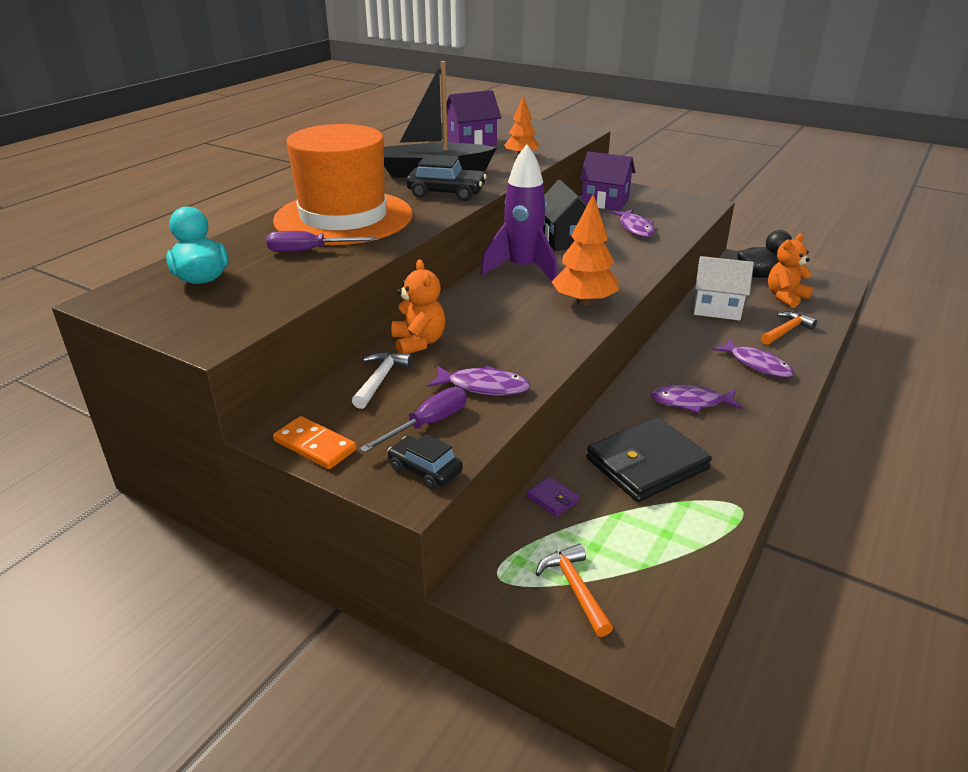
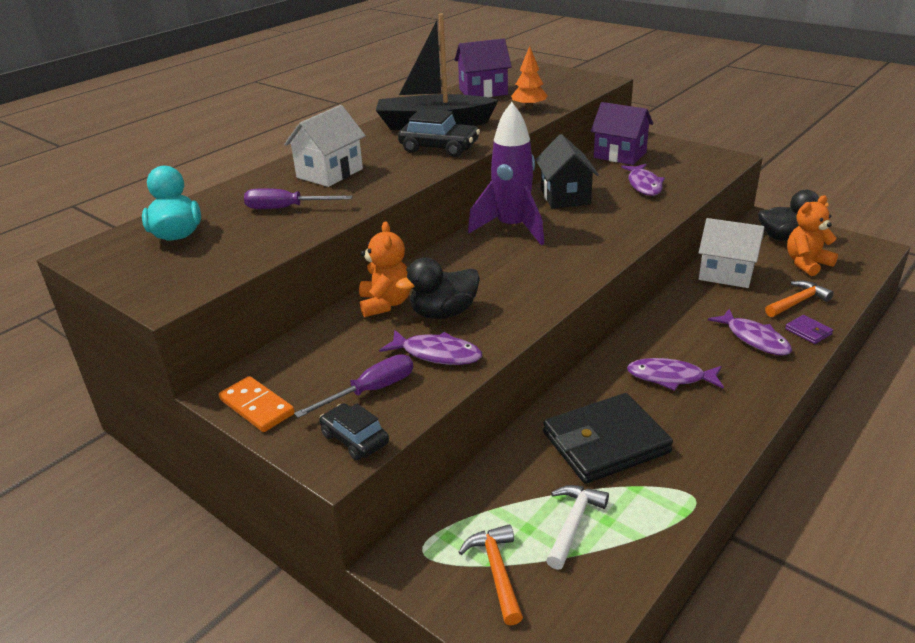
camera: 10 degrees right, 0 degrees up
orange hat [273,124,413,245] -> white house [284,105,366,187]
white hammer [352,352,412,409] -> white hammer moved to [546,485,609,570]
purple wallet [527,477,580,517] -> purple wallet moved to [785,315,833,344]
orange tree [552,194,619,306] -> none
none -> black duck [396,257,480,319]

